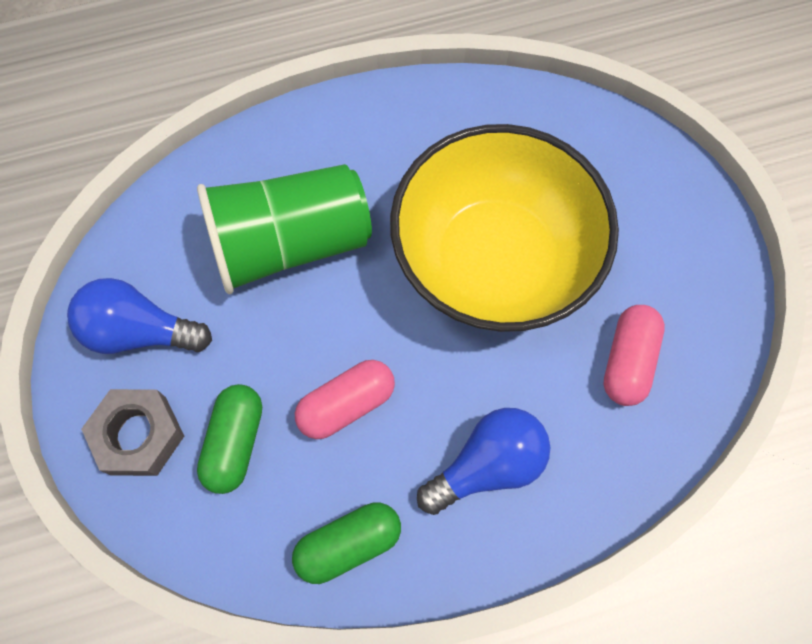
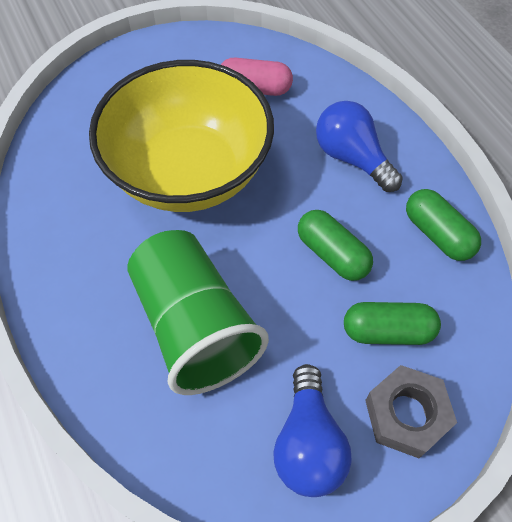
camera: 100 degrees left, 10 degrees down
pink capsule [295,360,395,439] -> green capsule [298,210,373,281]

